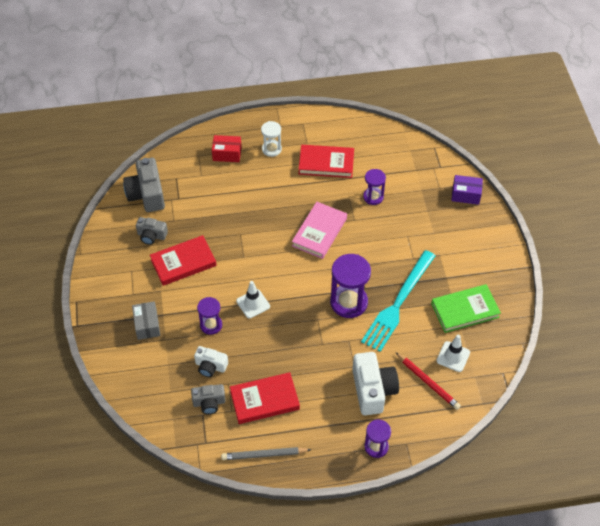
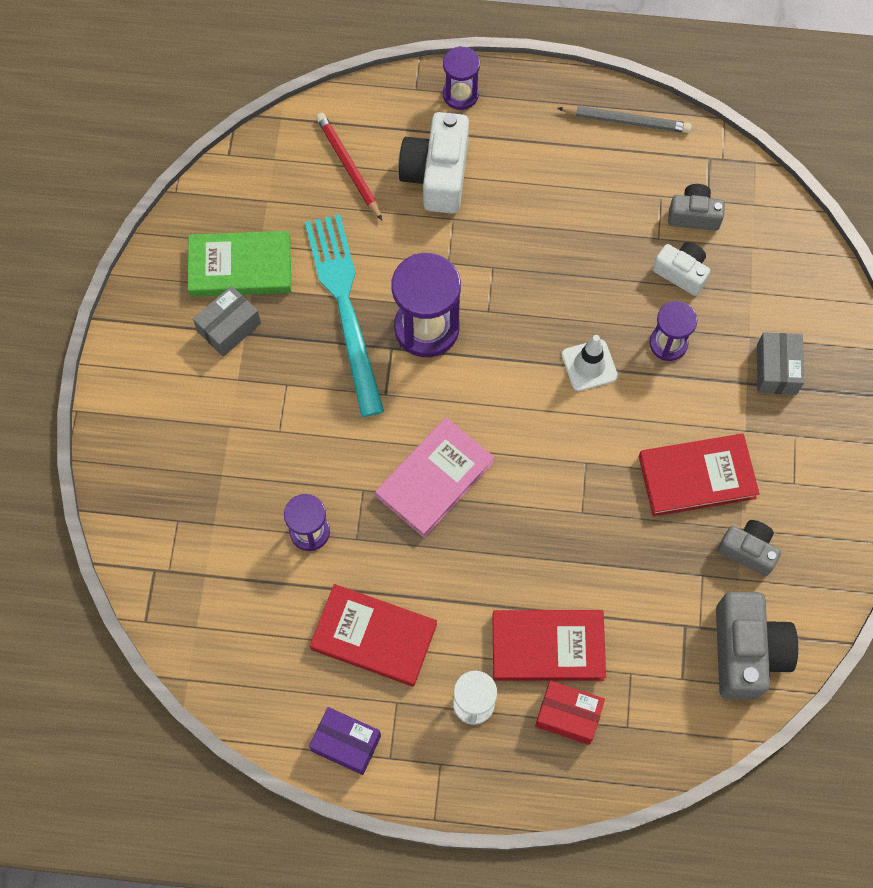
camera: 165 degrees left, 15 degrees up
red book [230,372,300,424] -> red book moved to [492,610,606,681]
turquoise fork [361,250,435,352] -> turquoise fork turned 60 degrees counterclockwise [305,214,384,417]
white traffic cone [437,335,470,372] -> none
purple box [451,175,483,205] -> purple box moved to [309,707,381,775]
none -> grey box [193,286,261,357]

